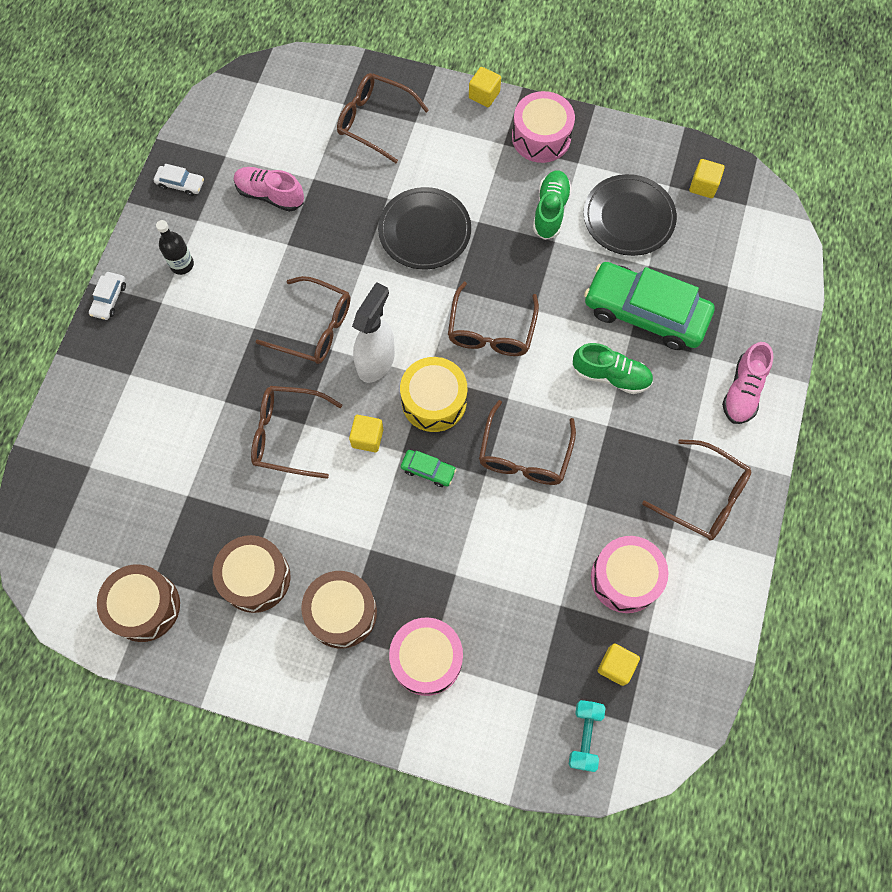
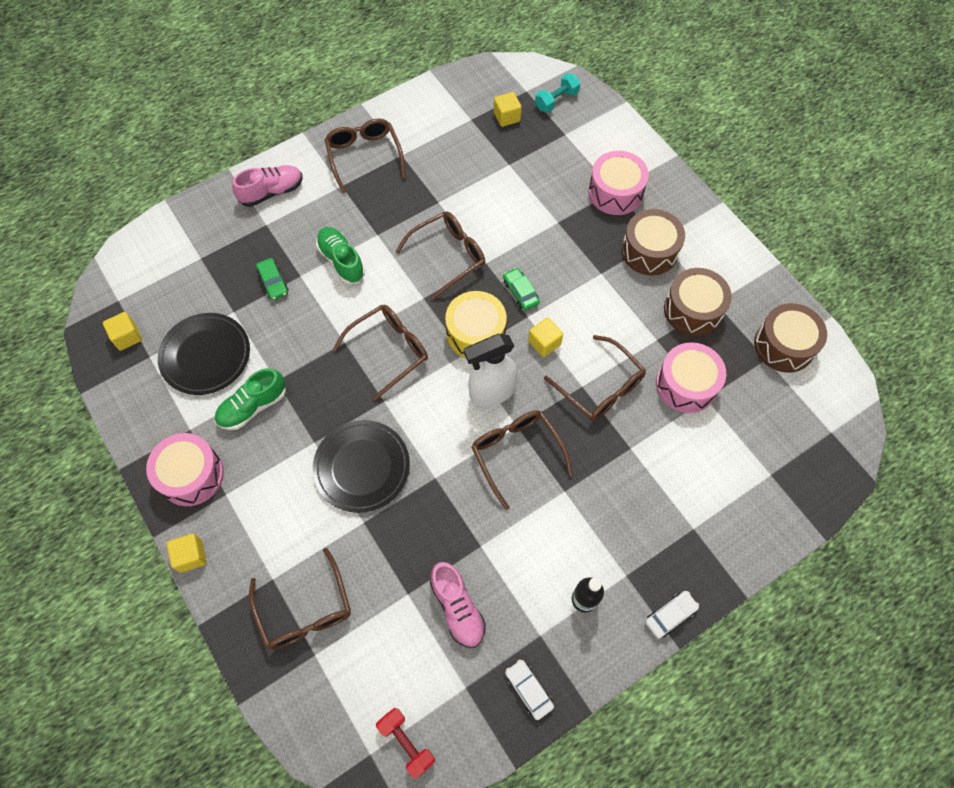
camera: 140 degrees left, 5 degrees down
green car [584,262,715,350] -> green car [256,258,288,300], size x0.41
pink drum [591,536,668,613] -> pink drum moved to [656,342,726,413]
none -> red dumbbell [376,708,435,779]

